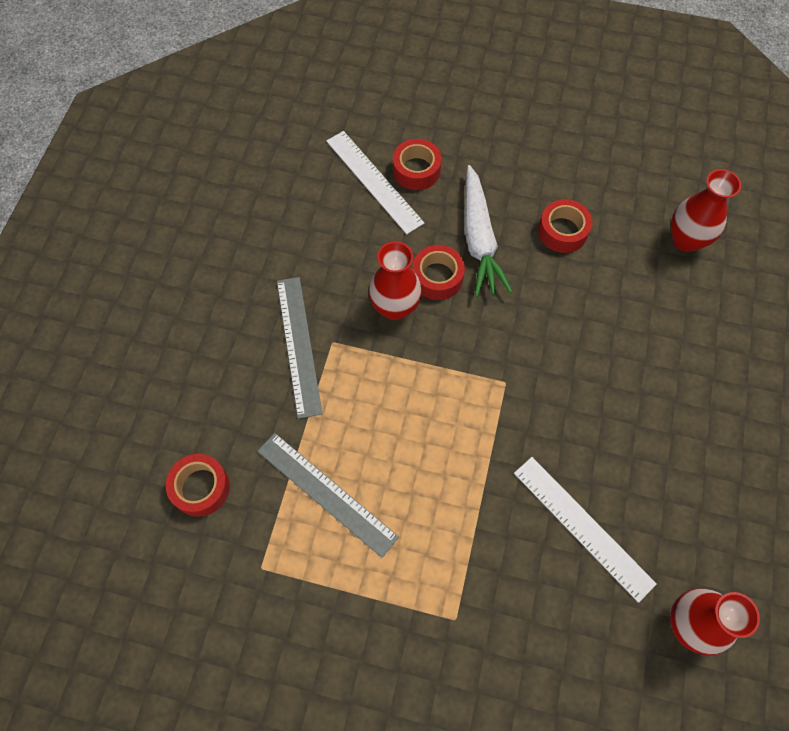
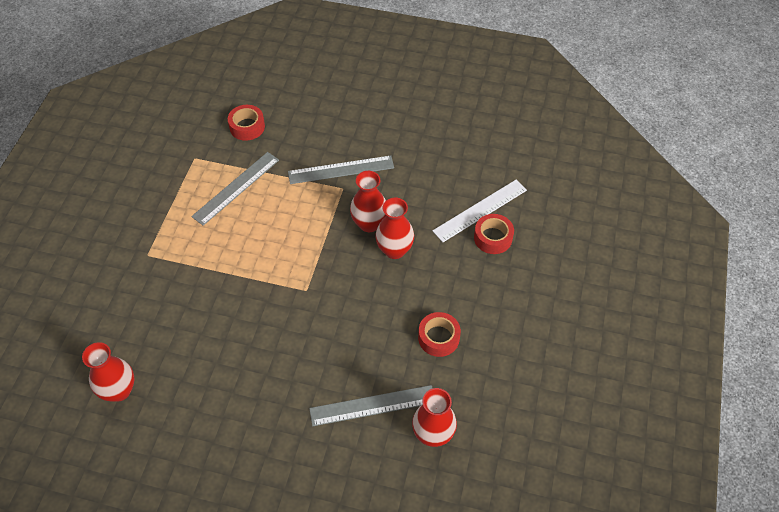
camera: 90 degrees right, 10 degrees down
red tape [412,245,465,300] -> red vase [375,198,414,259]
white carrot [464,165,513,297] -> none
white ruler [514,457,657,603] -> none
none -> grey ruler [309,385,433,426]

